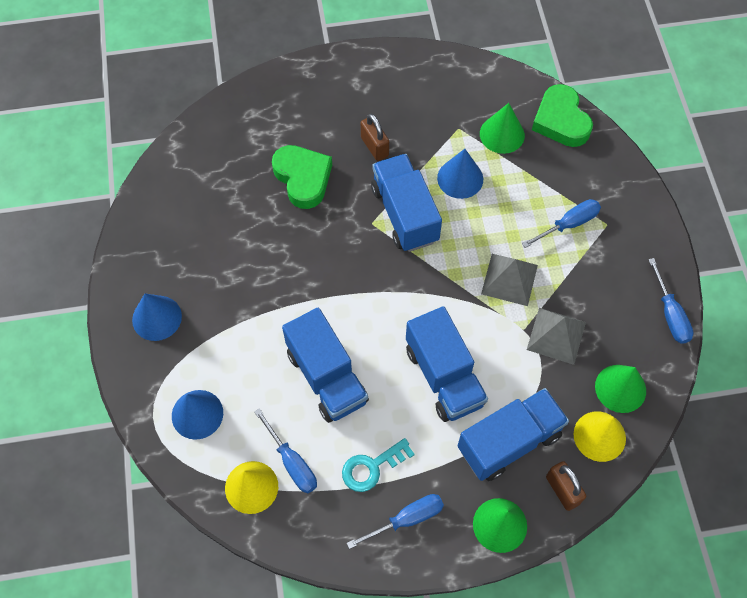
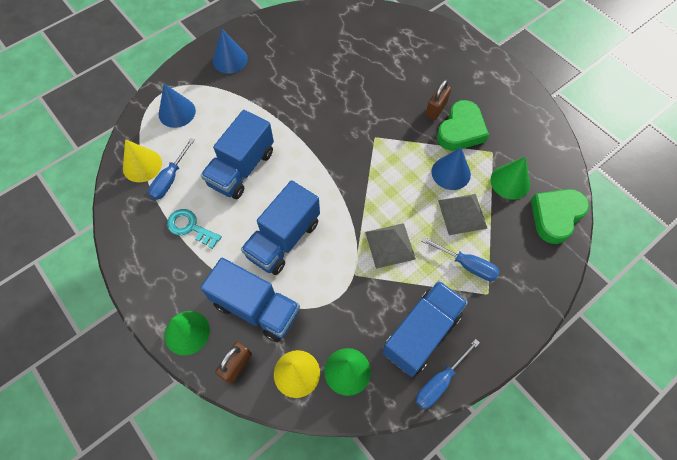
camera: 60 degrees right, 0 degrees up
green heart [272,145,332,209] -> green heart moved to [437,100,489,151]
blue screwdriver [347,494,444,549] -> none
blue truck [371,154,442,252] -> blue truck moved to [382,281,468,377]
grey pyramid [527,308,586,365] -> grey pyramid moved to [438,194,488,235]

